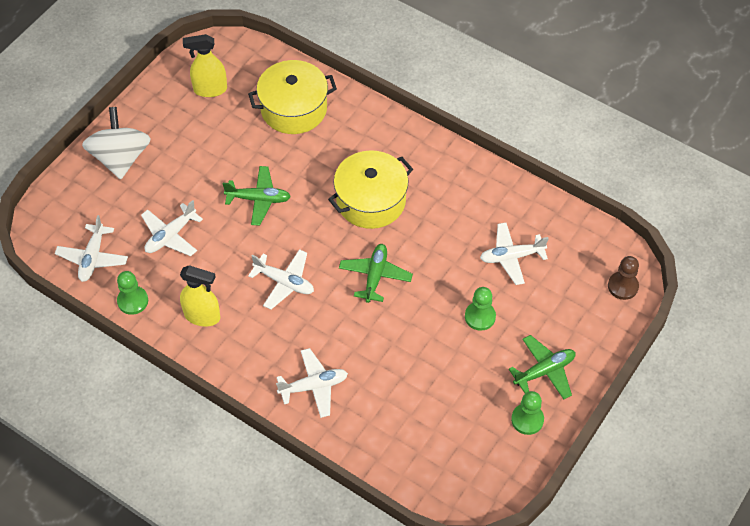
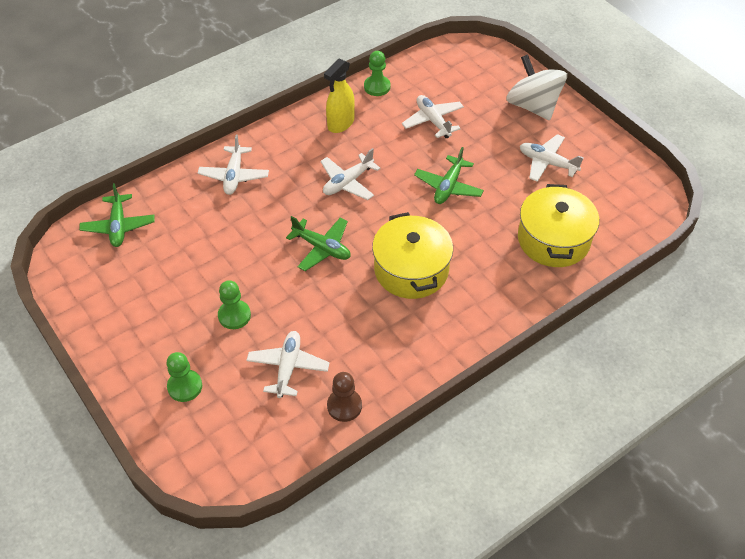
camera: 110 degrees right, 5 degrees down
white plane [55,215,128,282] -> white plane moved to [520,134,583,182]
white spinning top [82,107,151,179] -> white spinning top turned 135 degrees counterclockwise [506,54,567,120]
yellow spray bottle [183,34,227,97] -> none
green plane [509,335,575,400] -> green plane moved to [79,183,155,247]
green pawn [511,391,544,435] -> green pawn moved to [166,352,202,402]
brown pawn [608,256,639,300] -> brown pawn moved to [327,372,362,422]

